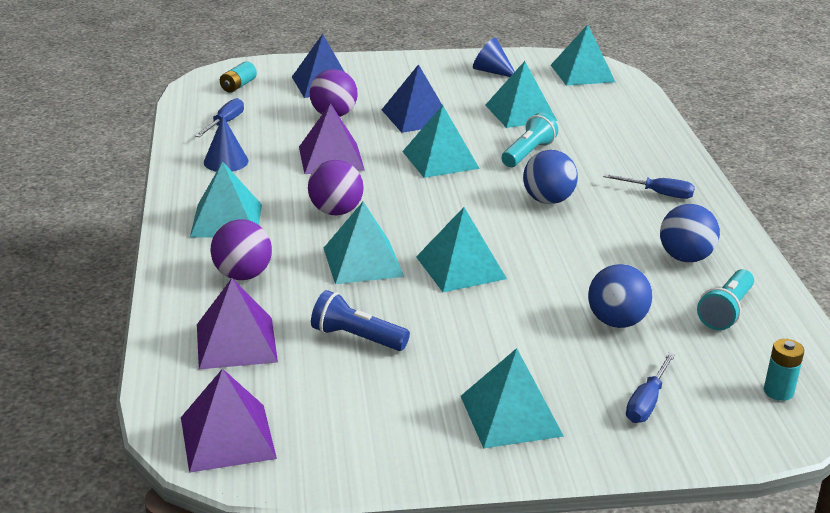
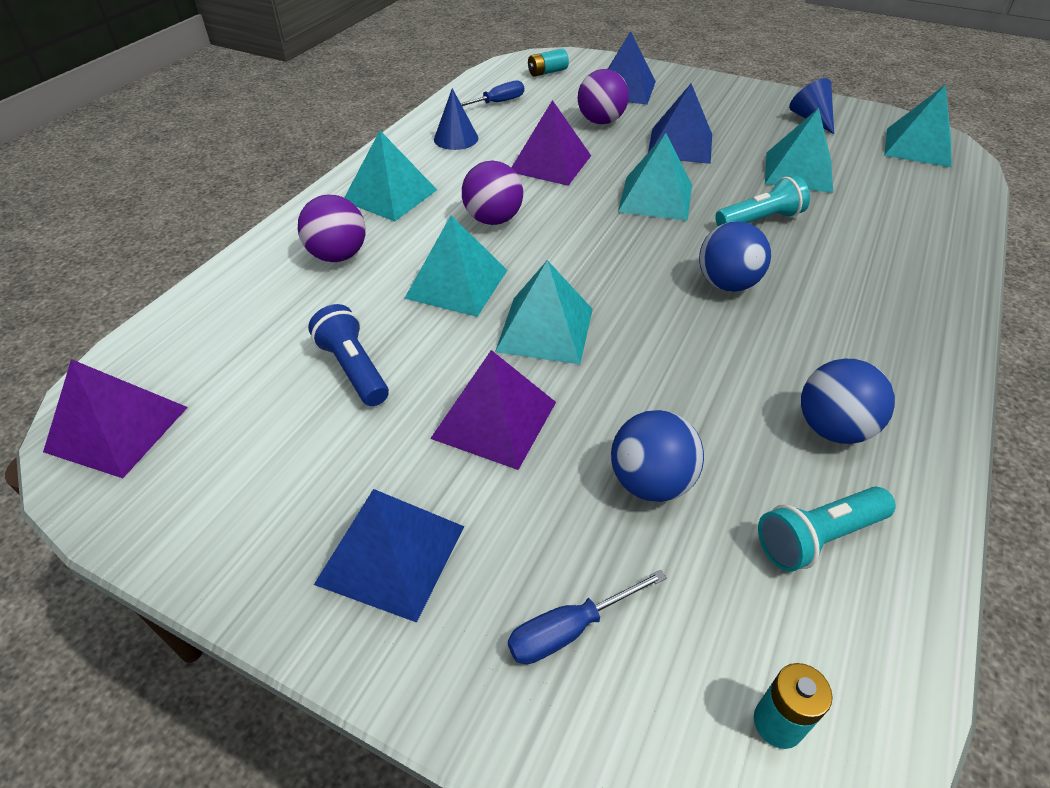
camera: 35 degrees right, 15 degrees up
purple pyramid [197,278,278,369] -> purple pyramid moved to [430,350,556,470]
turquoise pyramid [461,348,564,449] -> blue pyramid [314,489,465,623]
blue screwdriver [603,174,695,199] -> none

